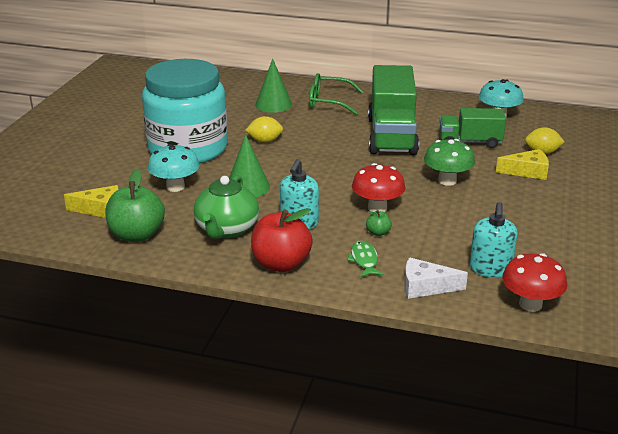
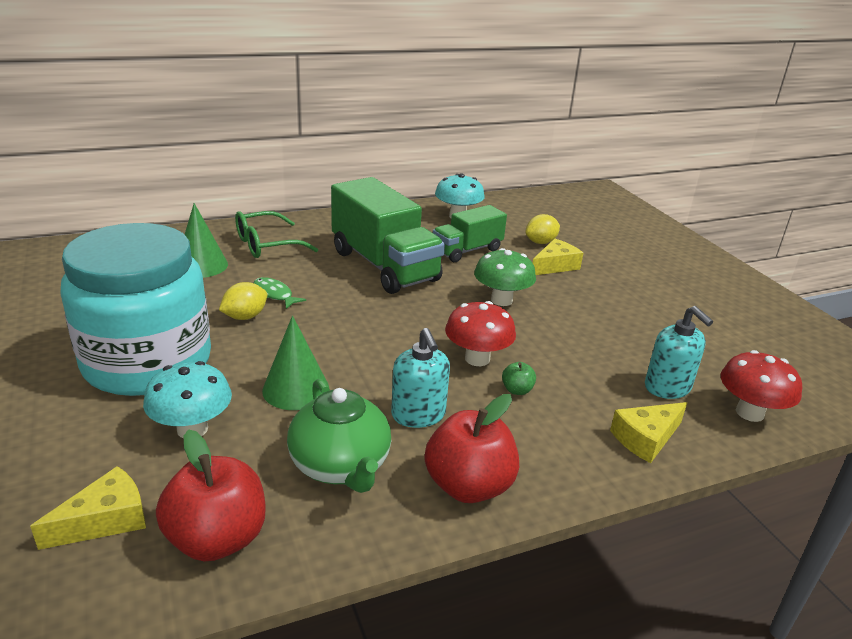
camera: 40 degrees left, 0 degrees up
green apple [105,169,165,242] -> red apple [156,429,265,561]
green fish [347,241,384,277] -> green fish moved to [254,277,306,309]
white cheese [404,258,468,299] -> yellow cheese [610,402,687,463]

